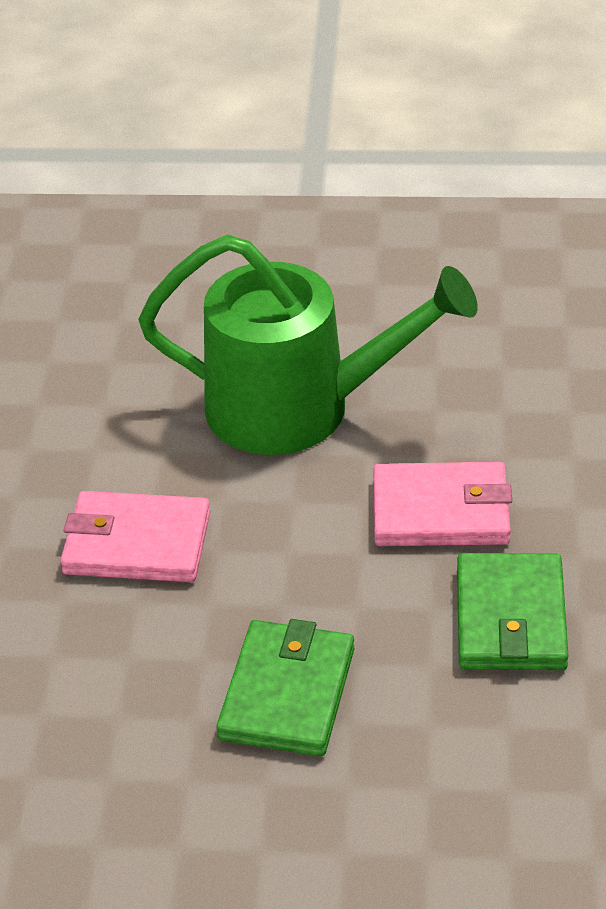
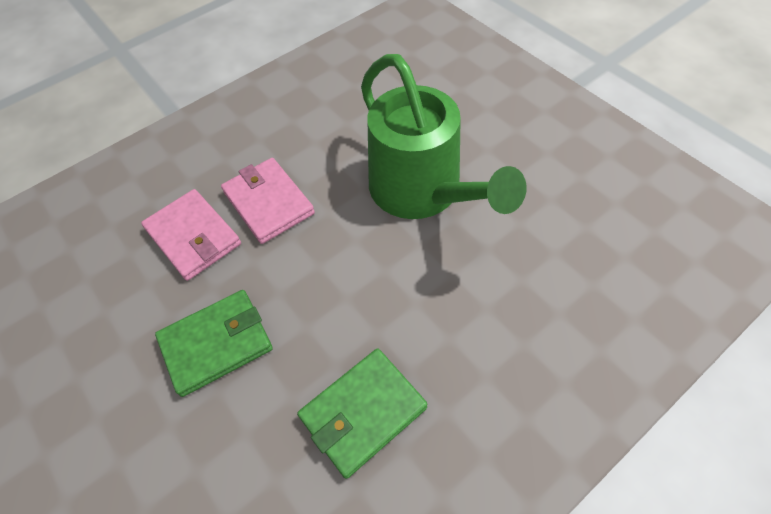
camera: 50 degrees right, 15 degrees up
pink wallet [373,462,512,546] -> pink wallet moved to [141,189,241,281]

